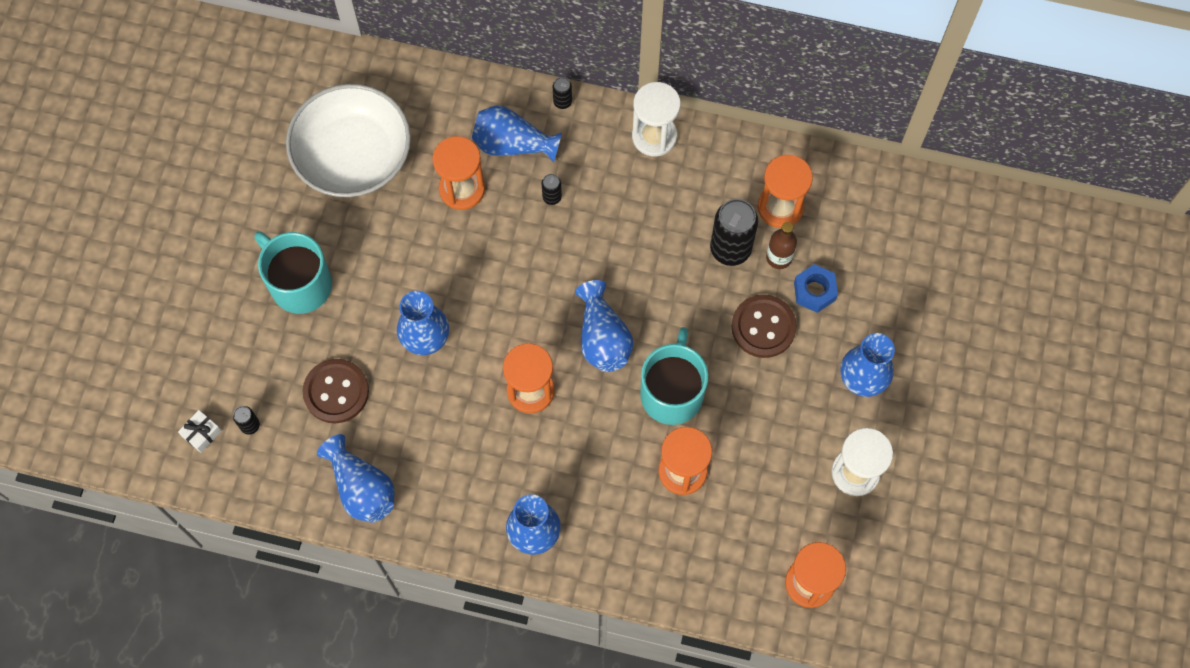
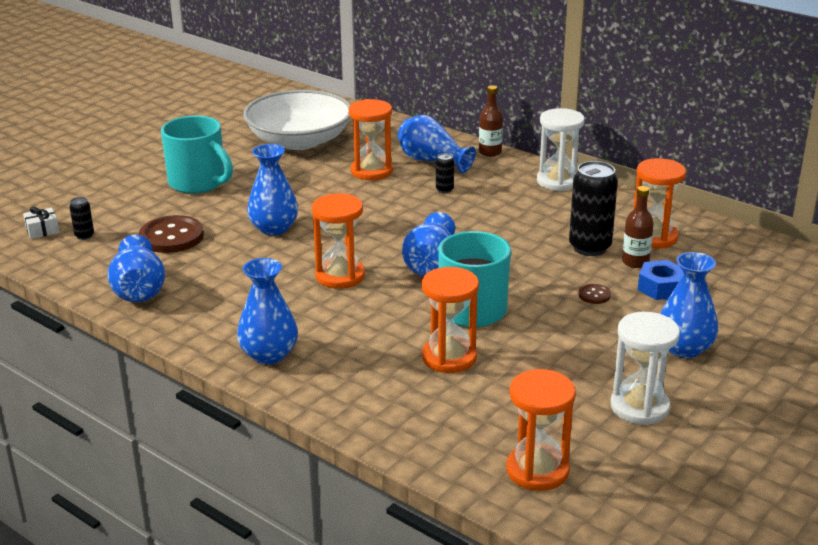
camera: 25 degrees right, 40 degrees down
turquoise mug [254,231,332,314] -> turquoise mug turned 150 degrees clockwise [161,116,233,194]
black can [553,77,572,109] -> brown bottle [479,85,503,157]
brown button [732,295,797,358] -> brown button [579,284,611,304], size x0.46

